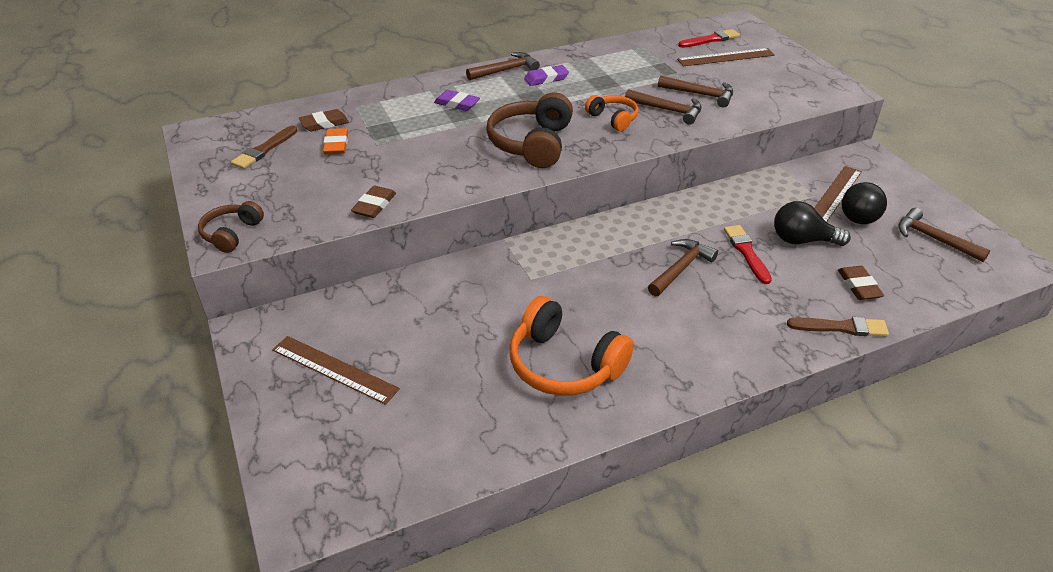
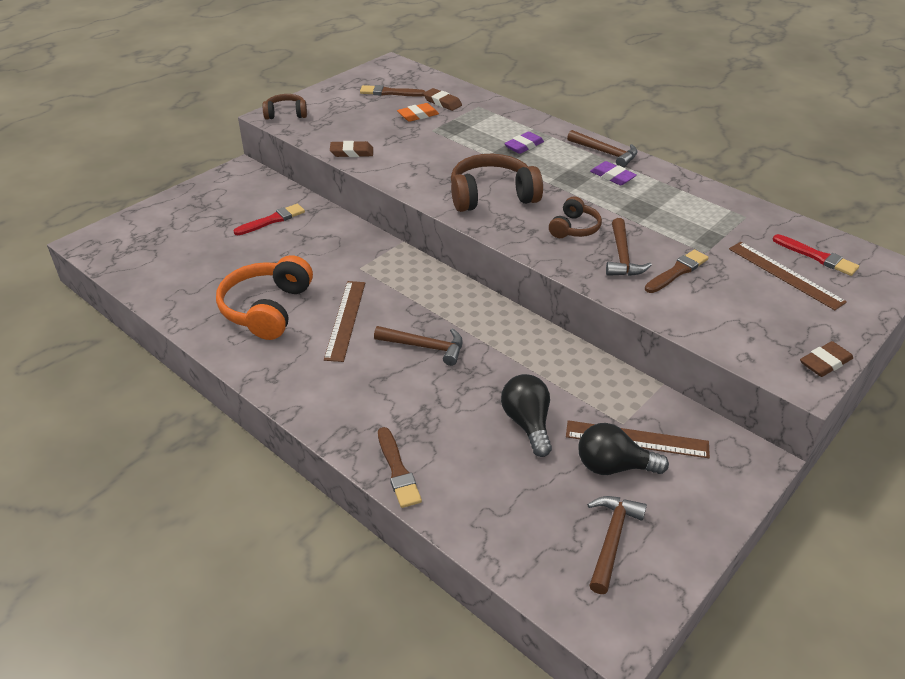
camera: 65 degrees right, 0 degrees up
brown ruler [272,336,400,405] -> brown ruler moved to [324,281,365,362]
purple eraser [434,90,480,111] -> purple eraser turned 45 degrees clockwise [504,132,544,154]
orange headphones [585,95,639,131] -> brown headphones [549,197,602,238]
brown hammer [658,76,733,108] -> brown brush [645,249,709,293]
red brush [724,225,772,284] -> red brush moved to [234,204,305,235]
brown eraser [838,266,884,300] -> brown eraser moved to [800,341,853,377]

